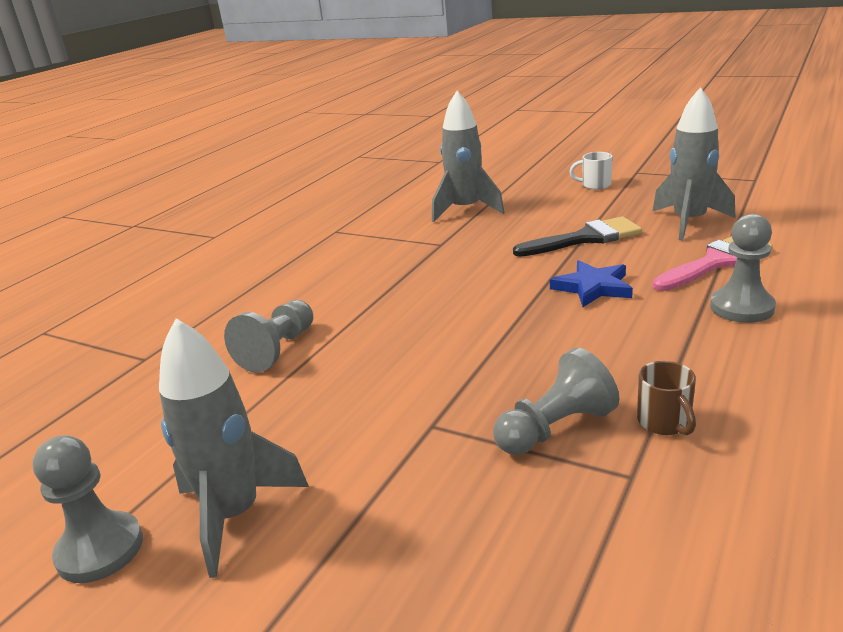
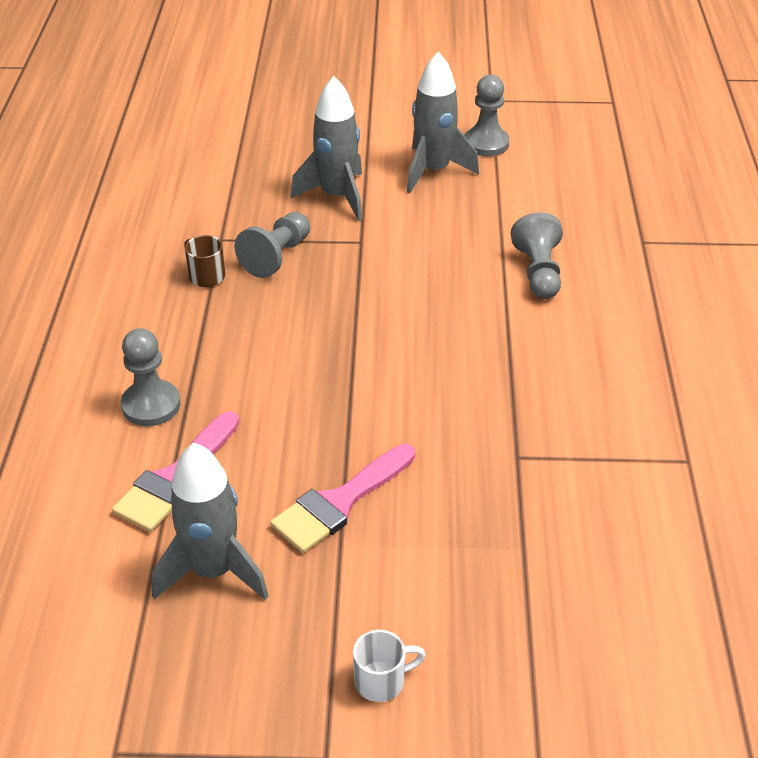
camera: 150 degrees right, 15 degrees up
grey rocket [432,91,505,222] -> grey rocket moved to [291,76,362,221]
black brush [513,216,642,257] -> pink brush [270,444,415,553]
blue star [550,260,633,307] -> none

